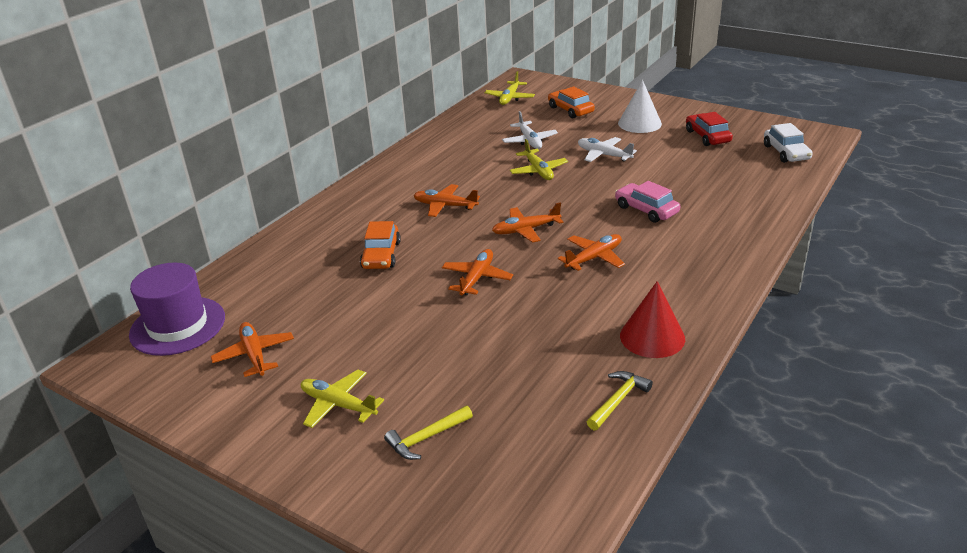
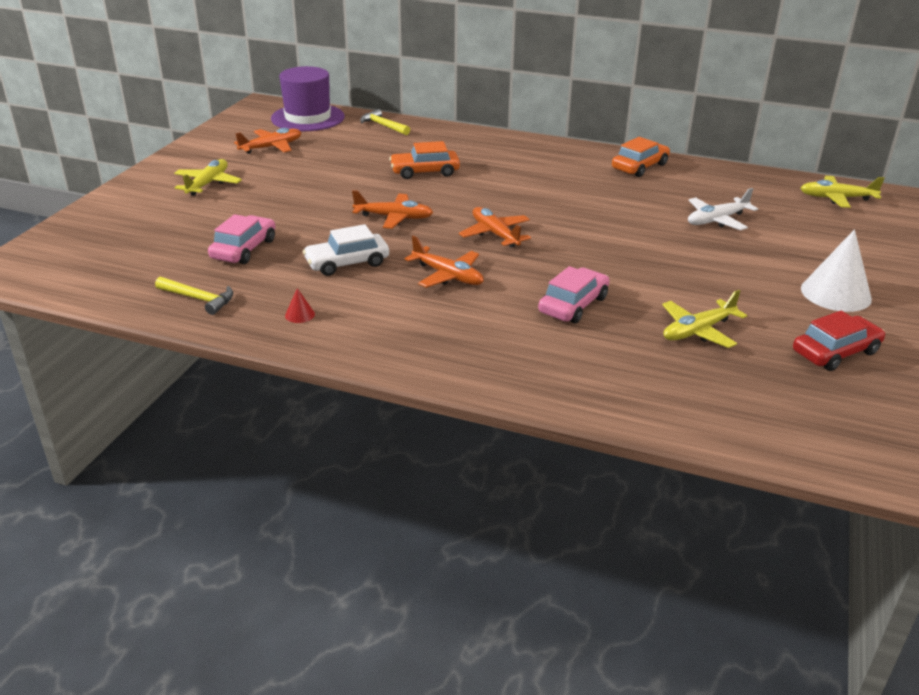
camera: 75 degrees right, 0 degrees up
yellow hammer [384,406,473,460] -> yellow hammer moved to [360,109,410,135]
orange plane [413,184,480,217] -> none
yellow plane [510,139,568,180] -> yellow plane moved to [662,290,747,348]
orange car [548,86,595,118] -> orange car moved to [612,137,670,177]
white plane [578,137,637,162] -> none
red cone [620,281,685,358] -> red cone [285,288,315,323], size x0.42
white car [764,123,813,163] -> white car moved to [303,224,389,276]
none -> pink car [208,214,276,264]

